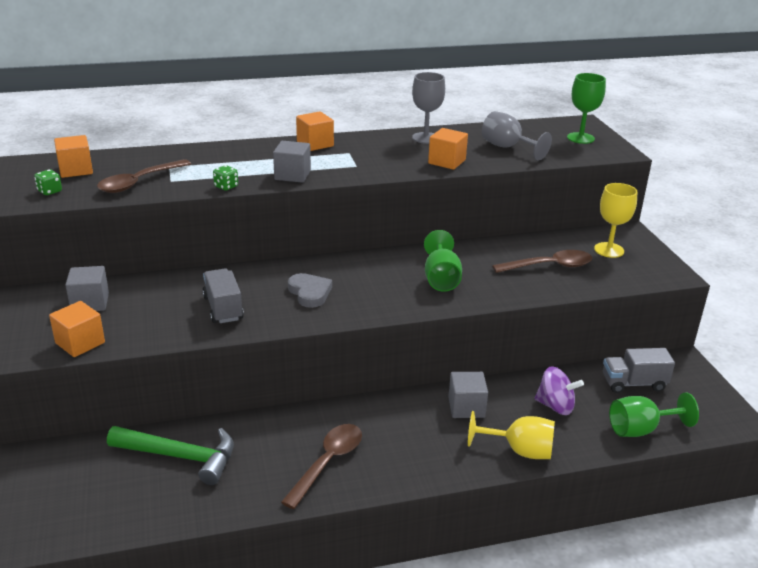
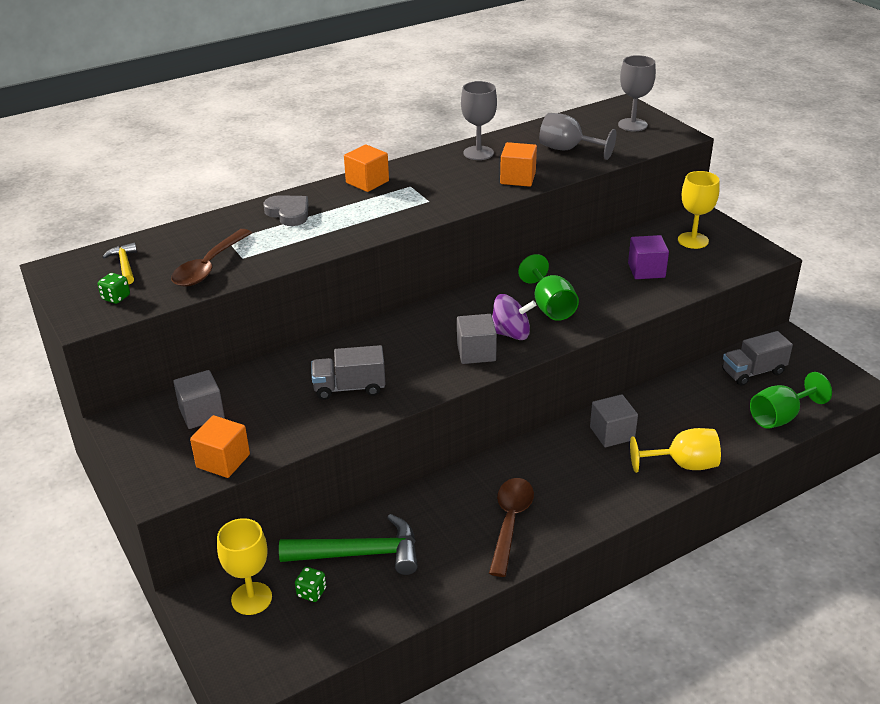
camera: 15 degrees left, 5 degrees up
orange cube [54,135,93,178] -> yellow hammer [102,243,137,284]
grey truck [202,269,244,323] -> grey truck turned 60 degrees counterclockwise [311,345,386,400]
green dice [213,165,238,190] -> green dice moved to [295,567,326,602]
grey cube [273,141,311,183] -> grey cube moved to [457,314,497,364]
grey heart [288,273,332,308] -> grey heart moved to [263,195,309,226]
brown spoon [492,250,592,273] -> purple cube [628,235,669,279]
purple spinning top [534,366,584,415] -> purple spinning top moved to [492,294,536,340]
green goblet [567,73,606,144] -> grey goblet [618,55,656,131]
none -> yellow goblet [217,518,272,615]

